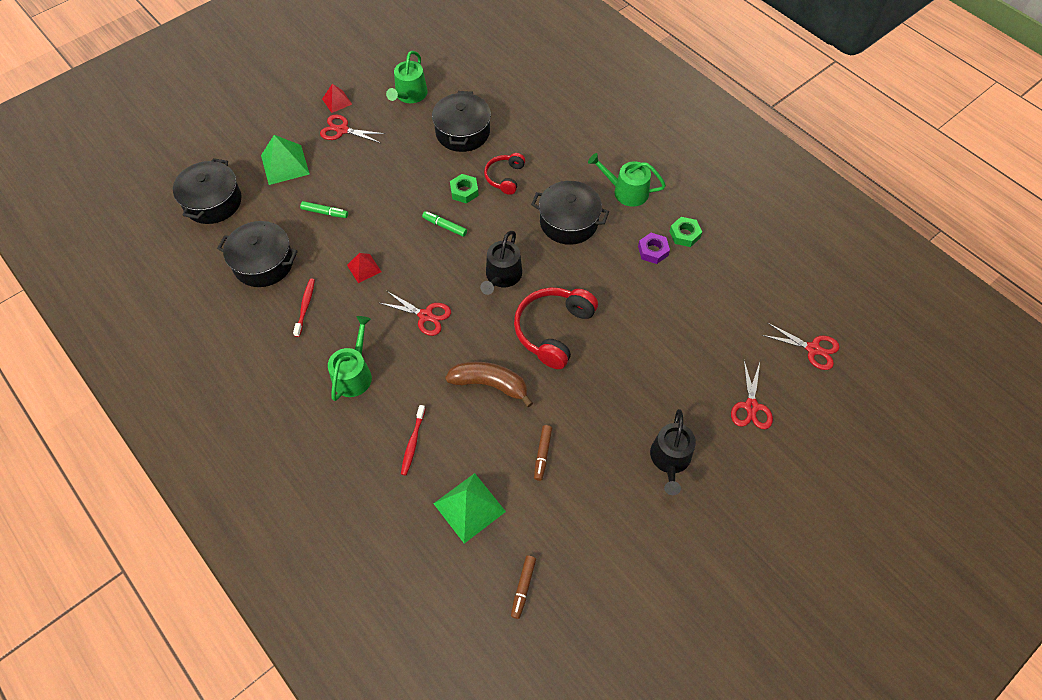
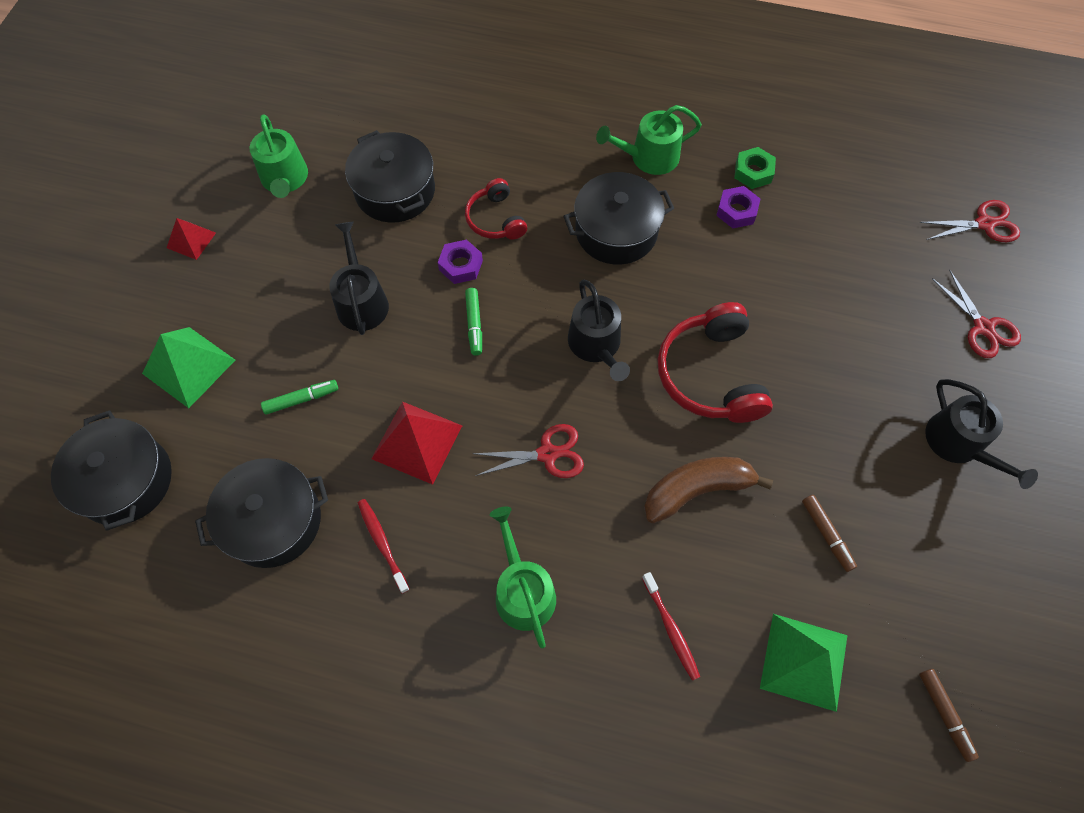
camera: 35 degrees left, 5 degrees up
red scissors [320,115,385,143] -> none
red pyramid [347,253,381,283] -> red pyramid [371,402,462,485], size x1.71
green marker [422,211,467,237] -> green marker turned 90 degrees counterclockwise [465,288,482,356]
green nut [450,174,479,203] -> purple nut [438,240,483,284]
none -> black watering can [329,221,389,335]

